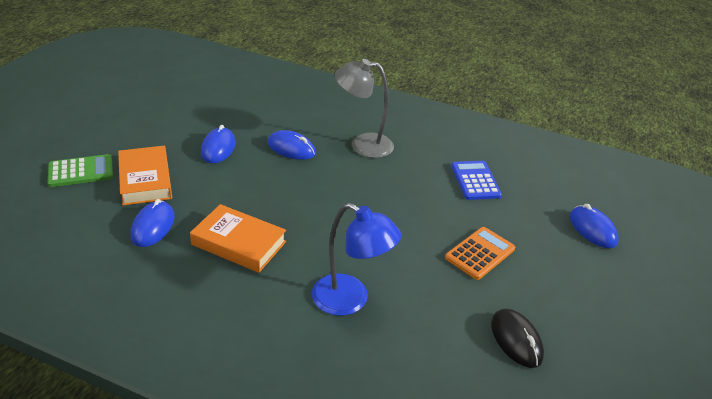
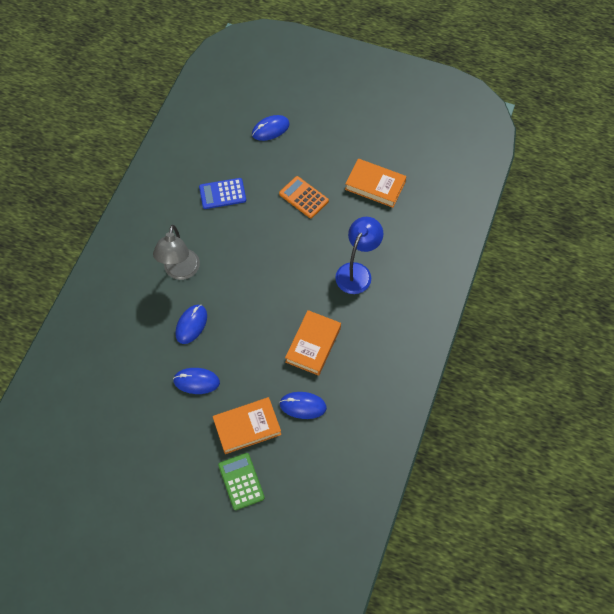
camera: 90 degrees left, 25 degrees up
black mouse [491,308,544,368] -> orange book [345,159,406,208]

